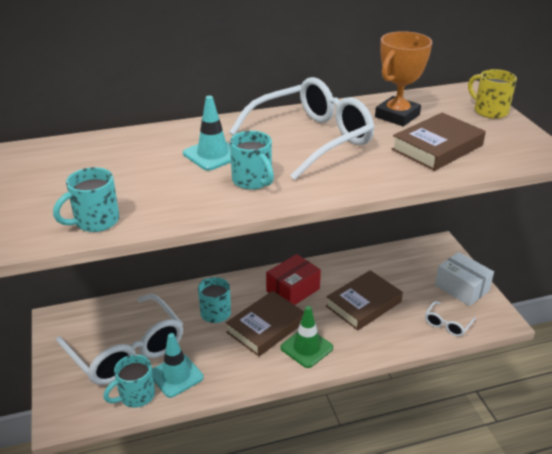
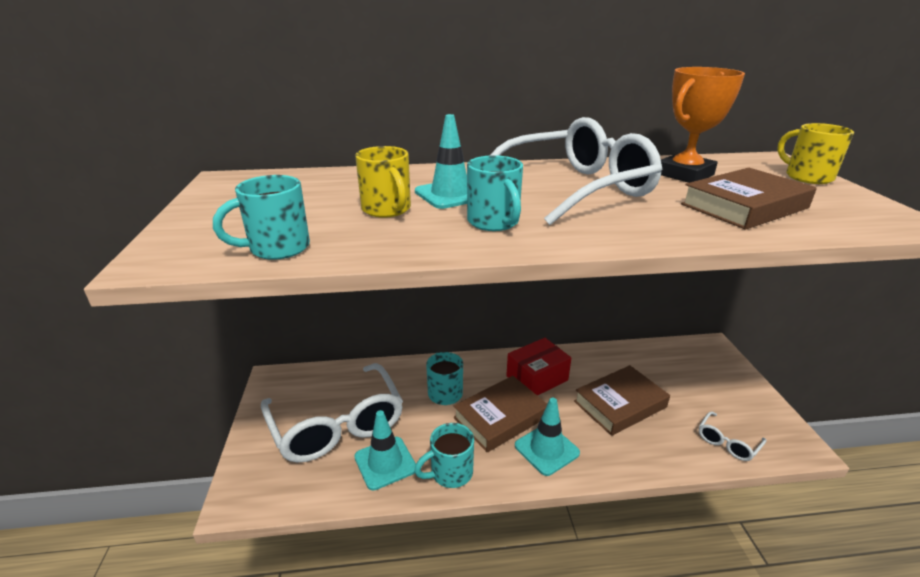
camera: 10 degrees right, 5 degrees down
turquoise mug [103,354,155,408] -> turquoise mug moved to [414,423,474,488]
green traffic cone [281,306,333,368] -> turquoise traffic cone [515,398,580,476]
white box [435,252,494,306] -> none
none -> yellow mug [355,146,411,218]

